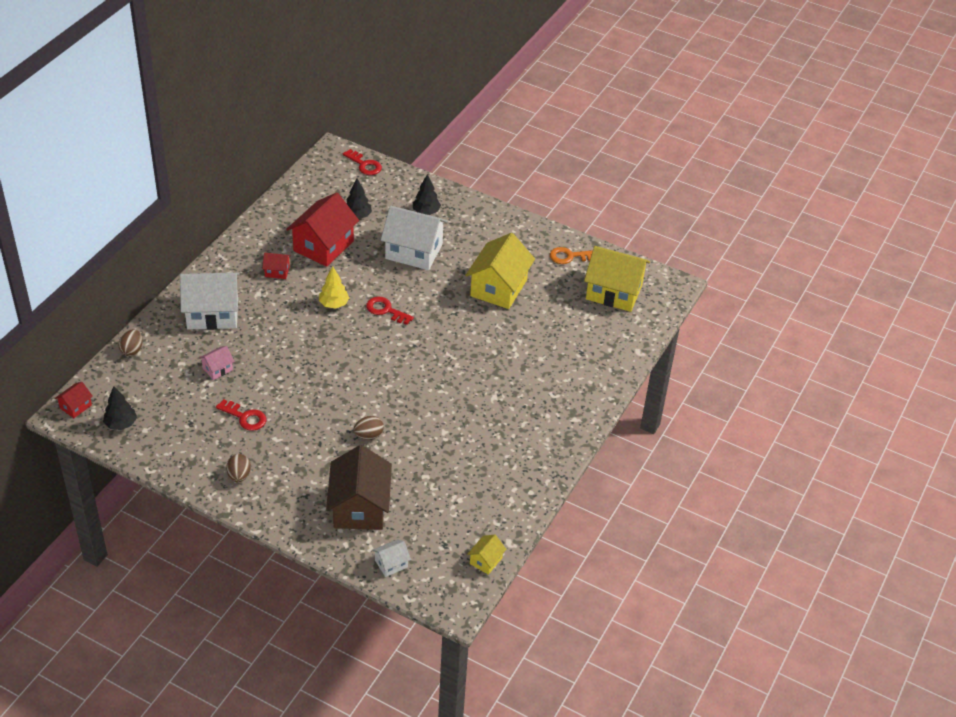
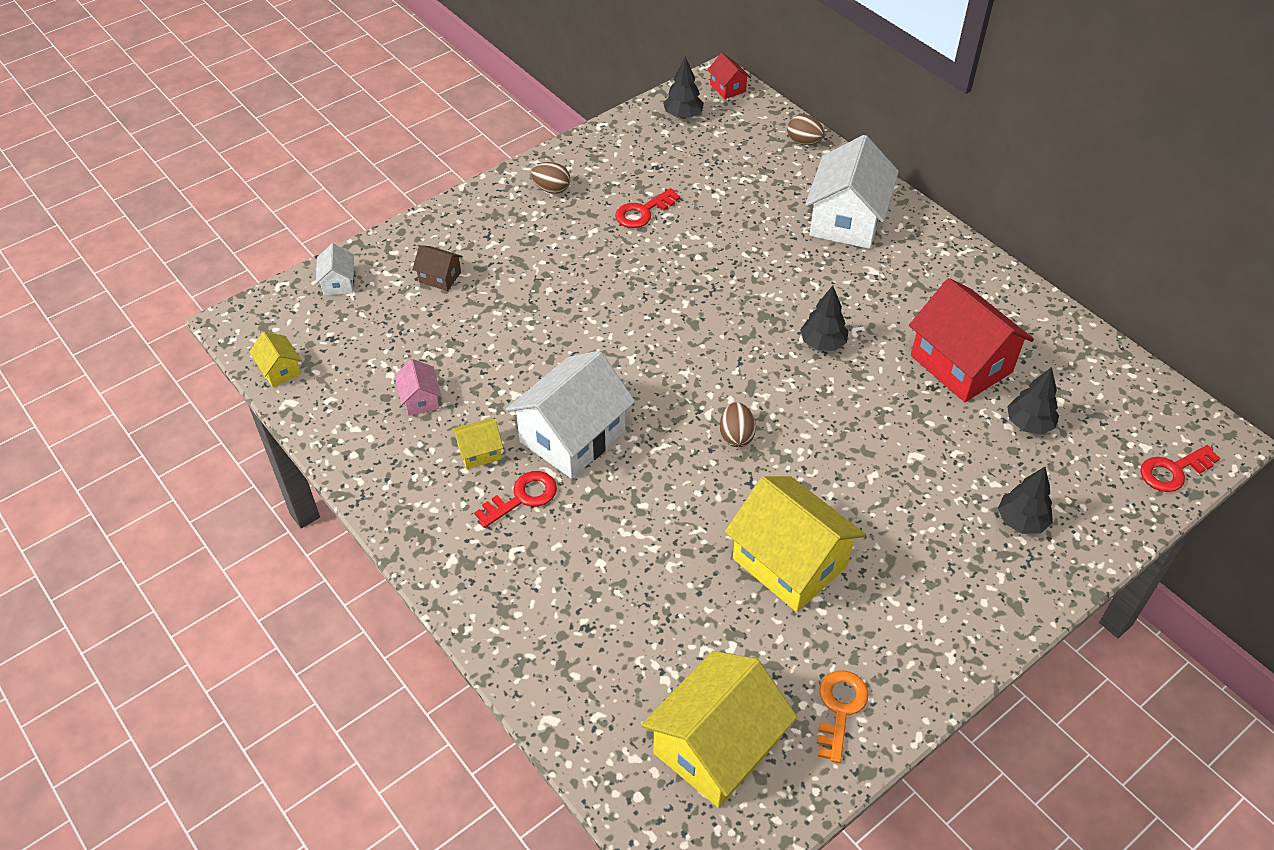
camera: 115 degrees right, 5 degrees up
pink house [199,346,235,380] -> pink house moved to [394,359,441,416]
red house [262,252,291,279] -> none
yellow tree [319,266,349,309] -> black tree [800,286,848,351]
brown house [326,445,392,530] -> brown house [412,245,463,291], size x0.45
brown egg [353,416,384,440] -> brown egg moved to [720,402,756,447]
red key [366,297,414,325] -> red key moved to [474,471,557,528]
white house [381,206,448,270] -> white house moved to [506,351,635,479]
none -> yellow house [452,418,503,469]

